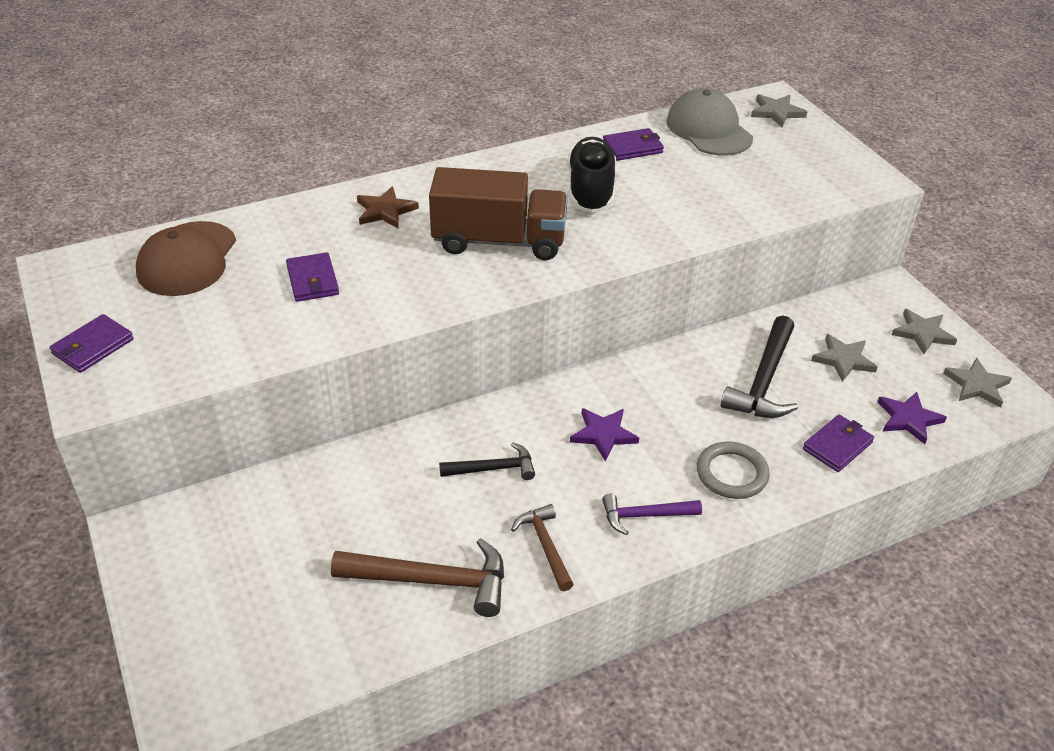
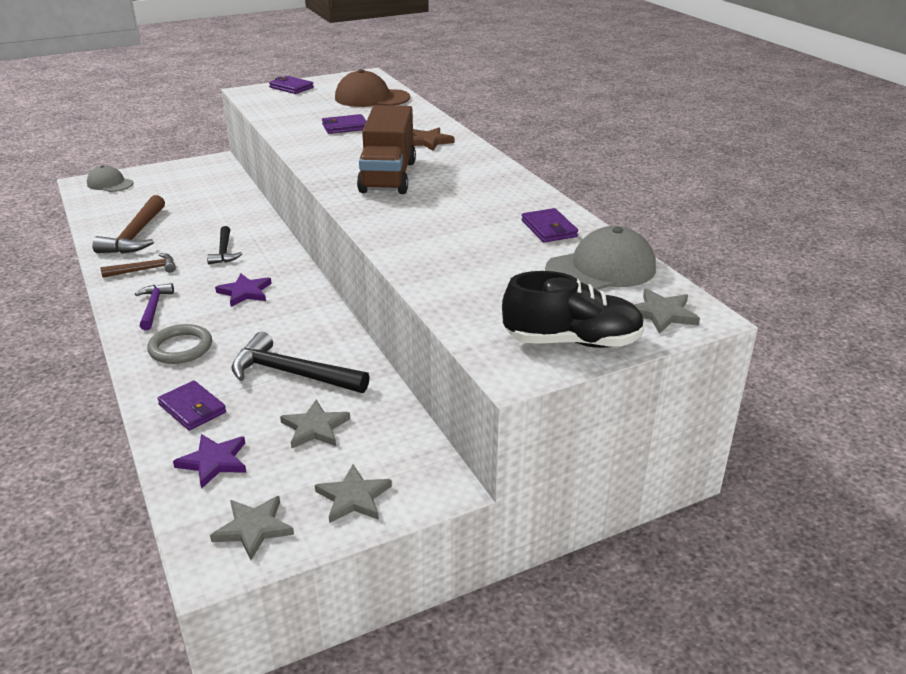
camera: 90 degrees right, 10 degrees down
black shoe [567,137,616,213] -> black shoe moved to [502,271,645,348]
none -> grey cap [87,165,133,192]

